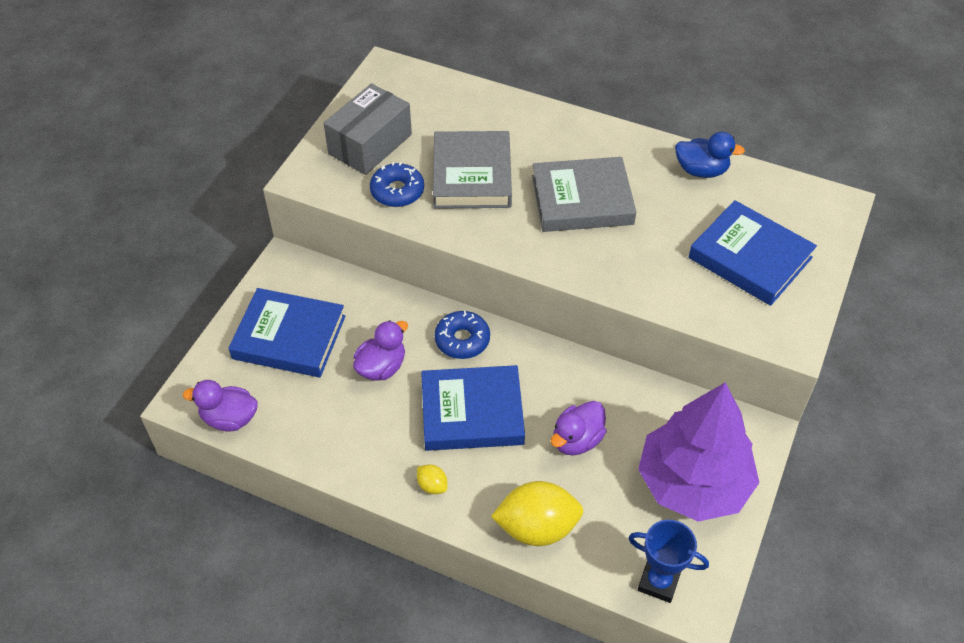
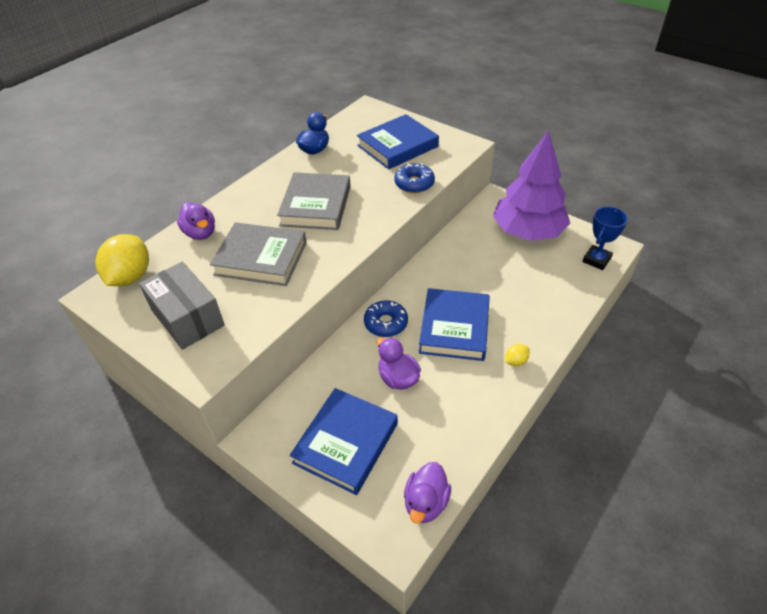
camera: 75 degrees left, 5 degrees down
blue donut [370,162,424,207] -> blue donut moved to [394,163,435,193]
yellow lemon [491,481,584,546] -> yellow lemon moved to [96,234,149,286]
purple duck [551,401,607,455] -> purple duck moved to [177,202,215,240]

